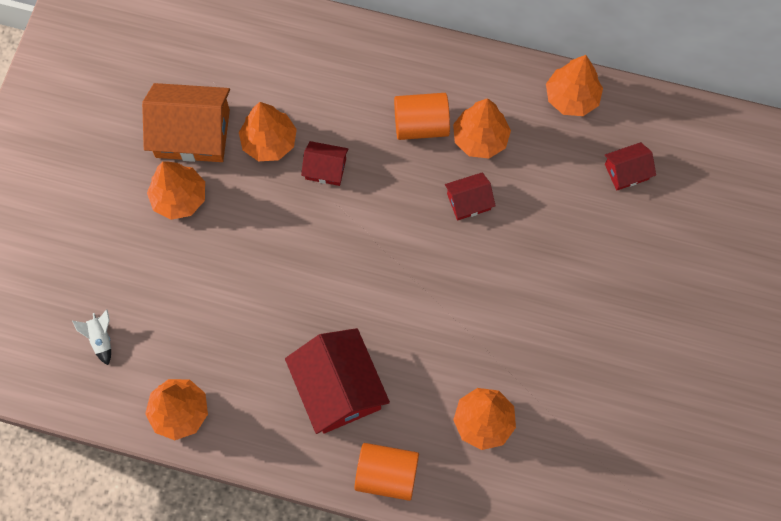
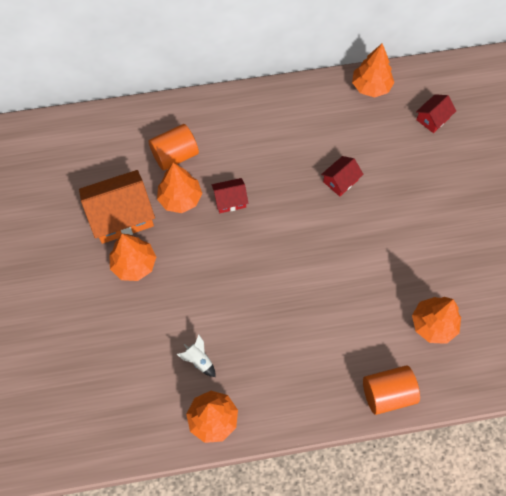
camera: 25 degrees left, 5 degrees down
white rocket [72,309,111,365] -> white rocket moved to [177,335,215,377]
red house [285,328,390,434] -> none
orange cylinder [394,93,450,140] -> orange cylinder moved to [149,124,199,171]
orange tree [453,98,511,158] -> none

